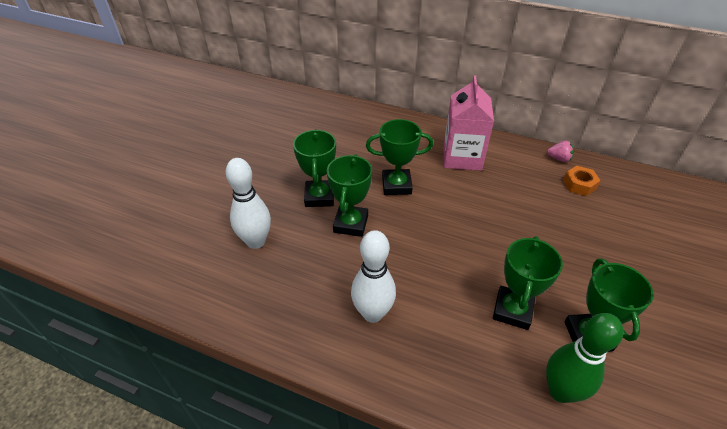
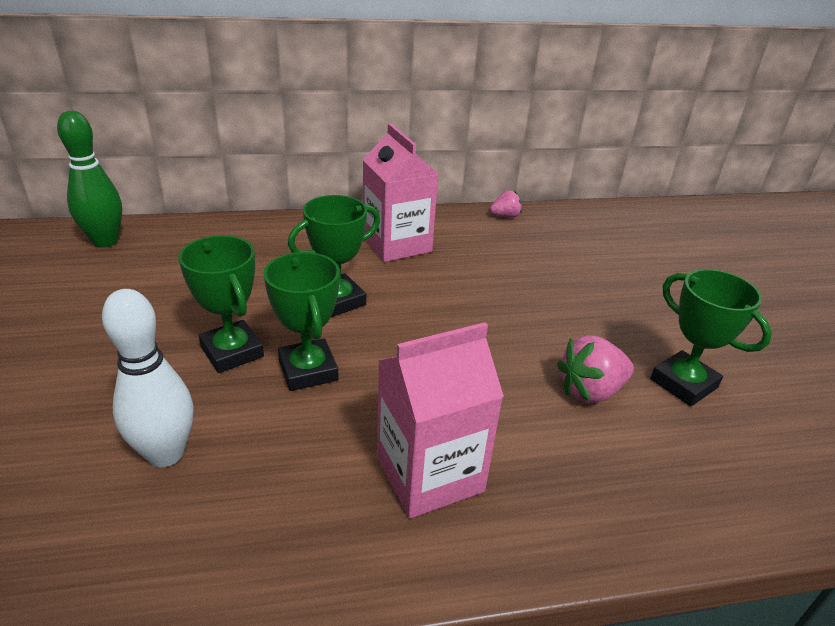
camera: 35 degrees left, 10 degrees down
white bowling pin [351,230,396,323] -> pink carton [377,322,504,519]
green trophy [493,236,563,330] -> pink strawberry [557,335,634,403]
green bowling pin [546,313,623,403] -> green bowling pin moved to [57,111,122,248]
orange nut [563,166,600,196] -> none

